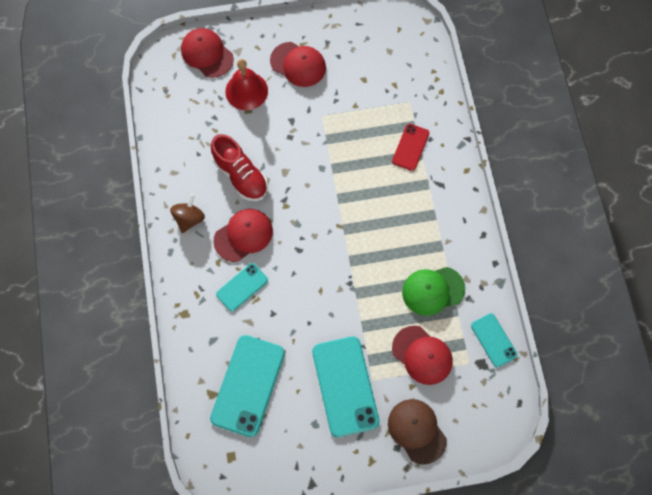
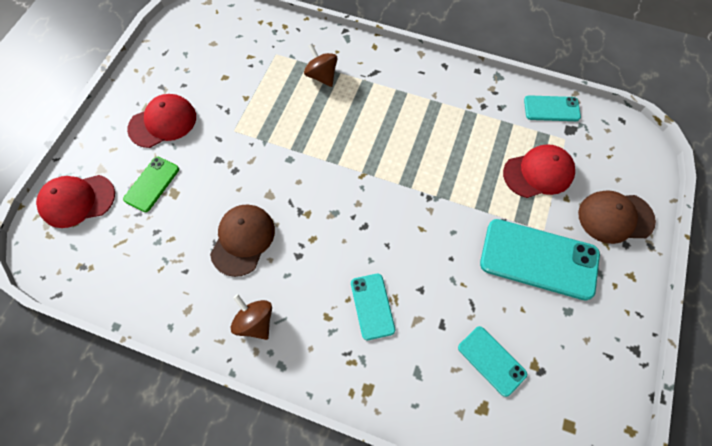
camera: 60 degrees left, 5 degrees down
turquoise phone [210,335,285,437] -> turquoise phone [458,326,527,397], size x0.55
red shoe [211,134,268,201] -> brown cap [210,205,275,277]
red cap [213,209,273,262] -> none
red bell [225,59,268,110] -> green phone [123,157,179,212]
red phone [392,124,429,171] -> brown spinning top [304,44,338,87]
green cap [402,267,465,316] -> none

